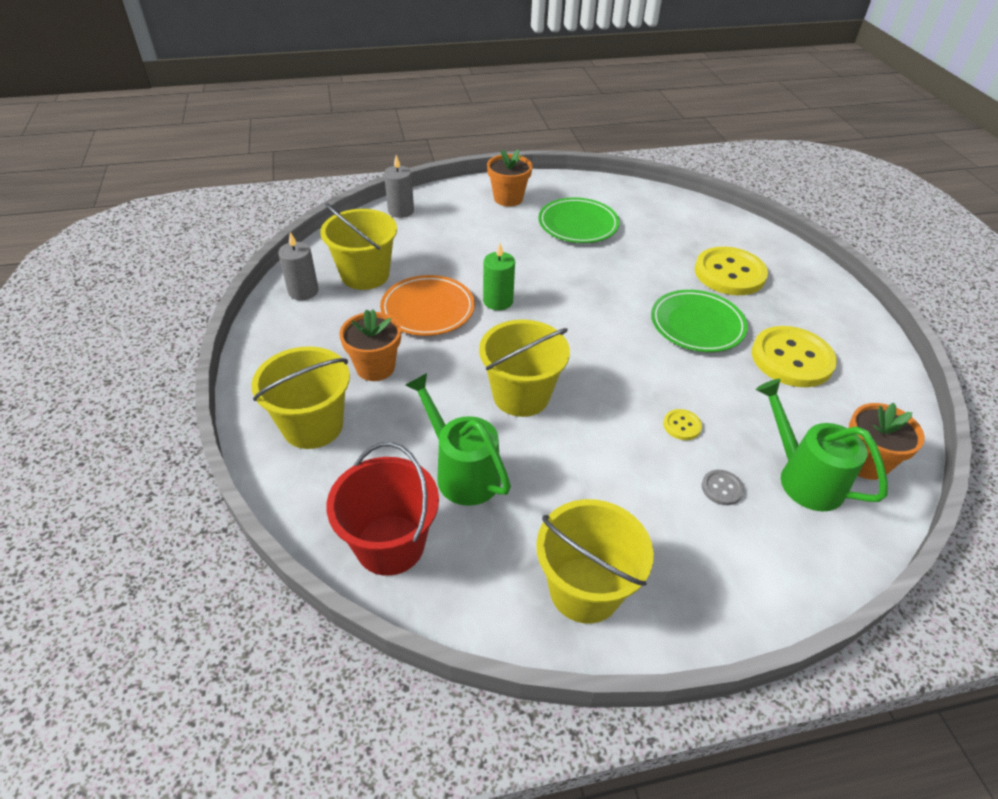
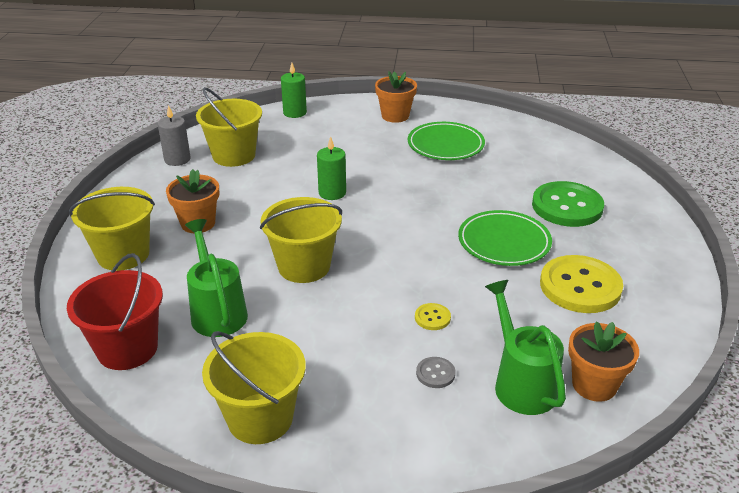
camera: 20 degrees right, 10 degrees down
orange plate [380,275,475,336] -> none
grey candle [384,155,414,218] -> green candle [281,63,307,118]
yellow button [695,247,768,295] -> green button [532,181,604,227]

